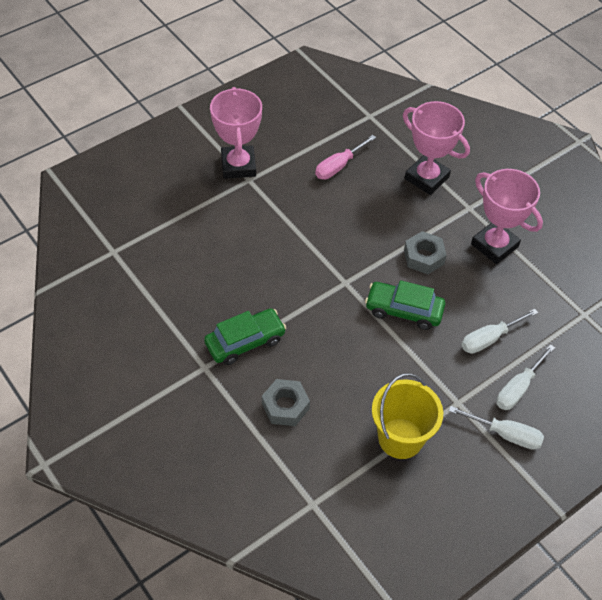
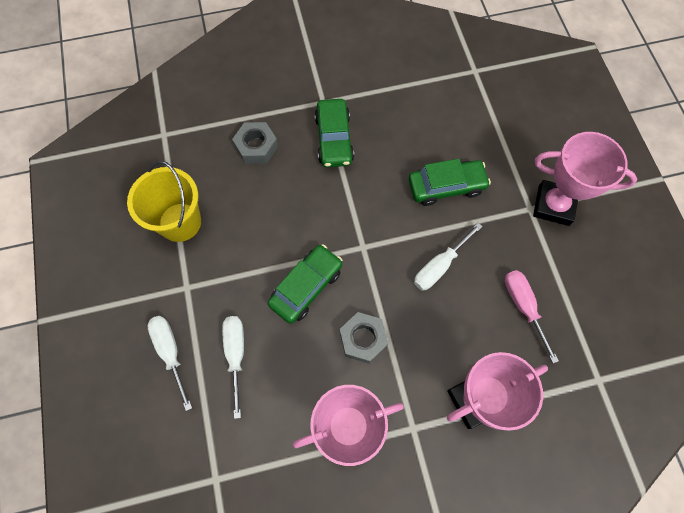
camera: 115 degrees right, 15 degrees up
white screwdriver [449,406,544,450] -> white screwdriver moved to [414,223,482,291]
none -> green car [409,159,491,206]

